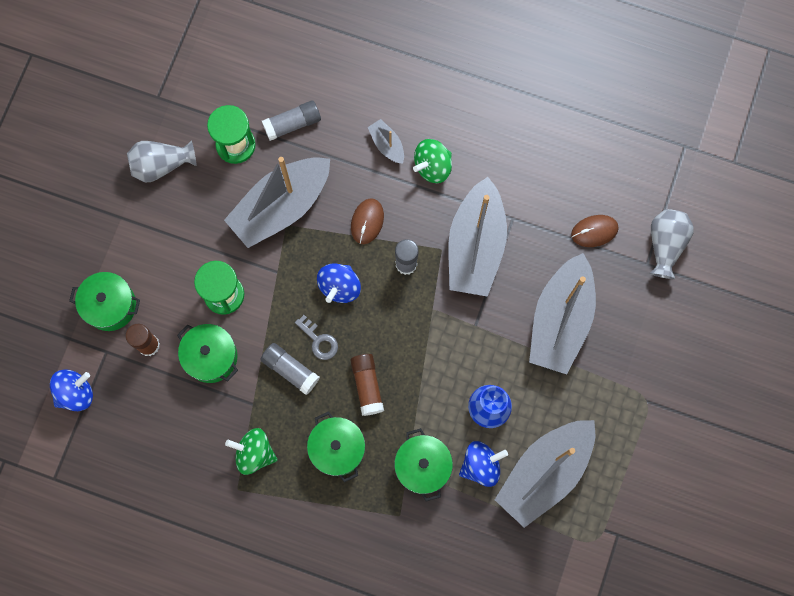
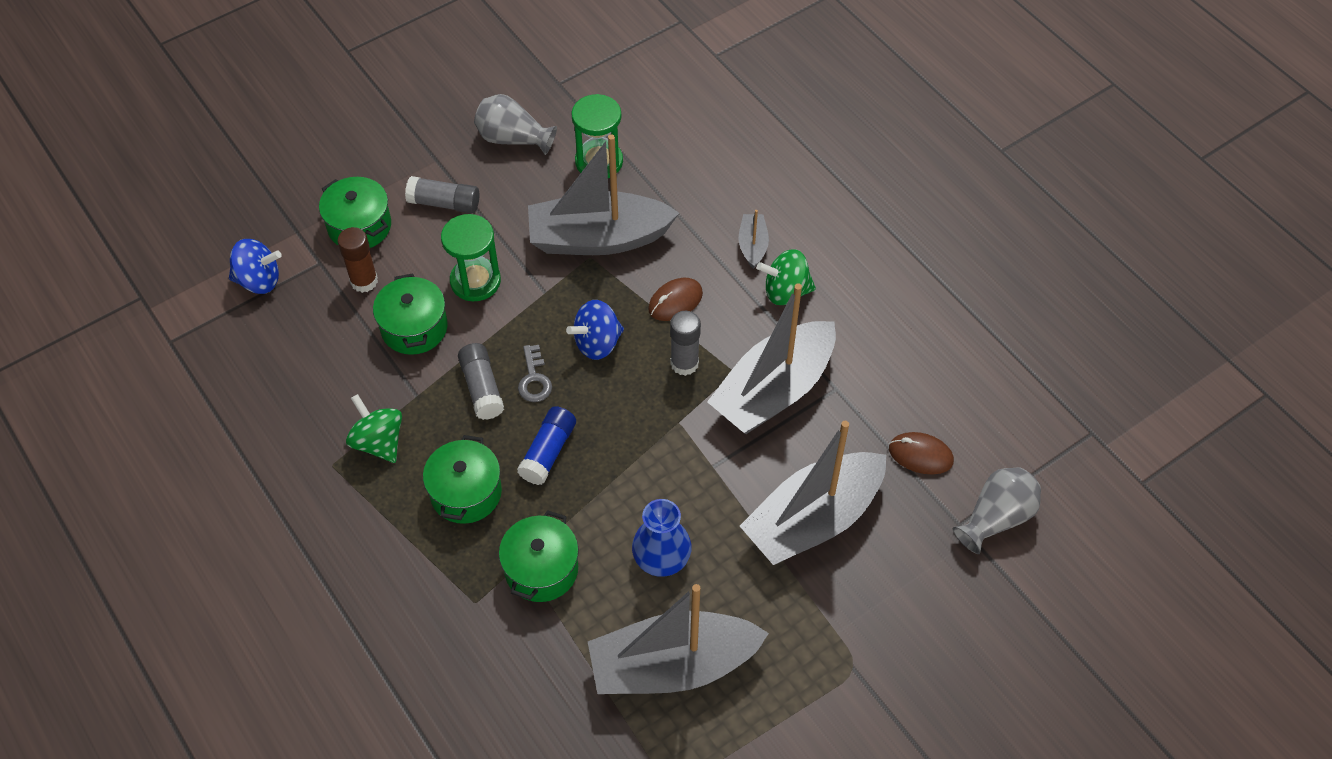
camera: 35 degrees right, 20 degrees down
grey glue stick [262,100,321,141] -> grey glue stick moved to [405,176,479,214]
brown glue stick [350,354,384,416] -> blue glue stick [517,406,576,485]
blue spinning top [459,441,508,487] -> none

